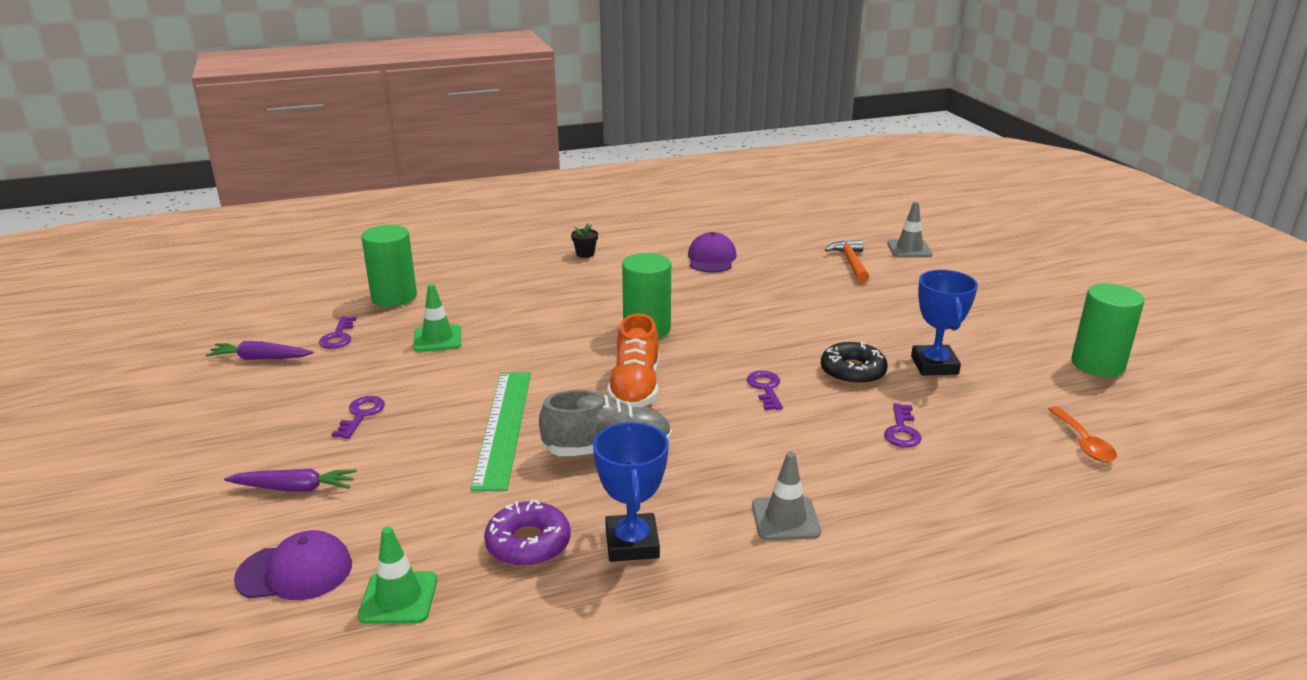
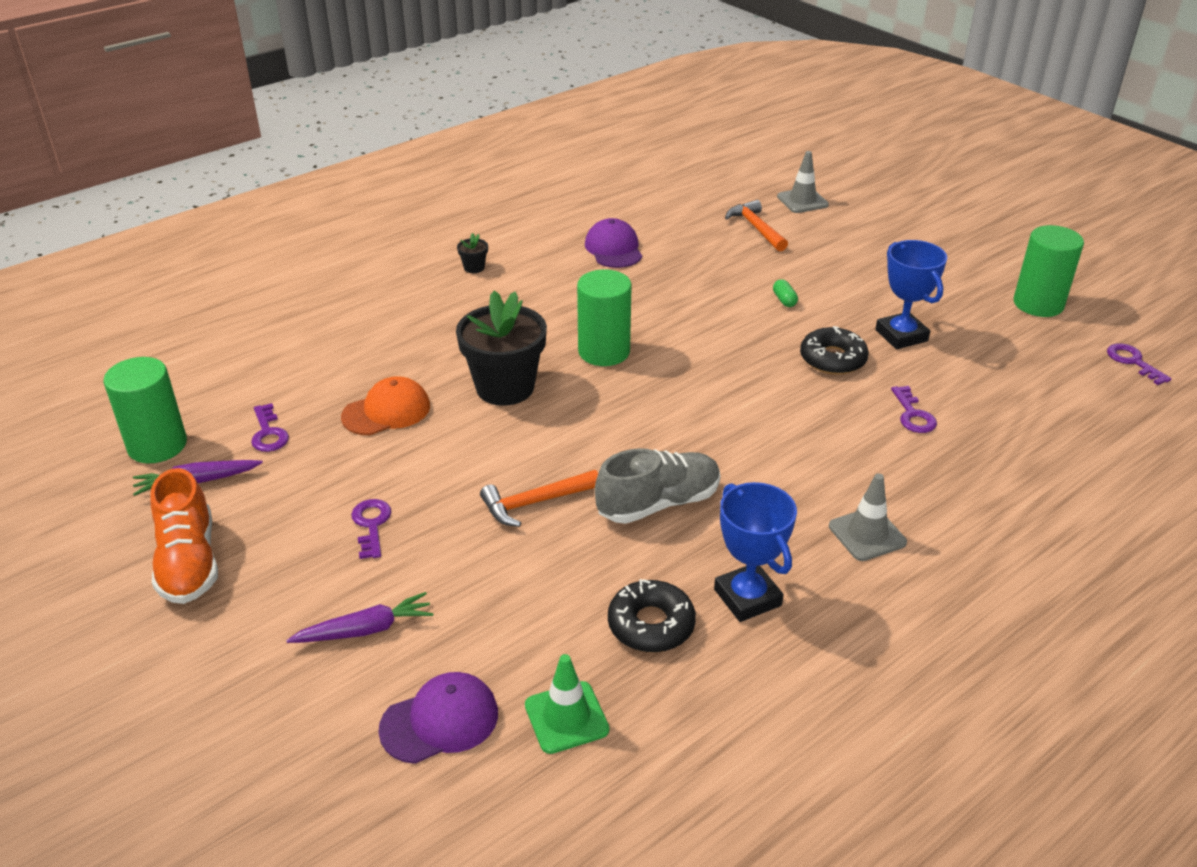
camera: 20 degrees left, 10 degrees up
green cylinder [361,225,417,307] -> green cylinder moved to [104,357,187,463]
green traffic cone [413,284,461,352] -> orange cap [341,376,430,435]
green ruler [471,372,531,491] -> orange hammer [480,470,598,527]
purple donut [484,499,571,567] -> black donut [608,579,696,653]
orange shoe [607,313,659,407] -> orange shoe moved to [150,468,218,604]
purple key [747,371,783,410] -> purple key moved to [1107,343,1172,385]
orange spoon [1048,406,1117,462] -> none
none -> black flower pot [456,291,547,406]
none -> green capsule [773,279,798,307]

